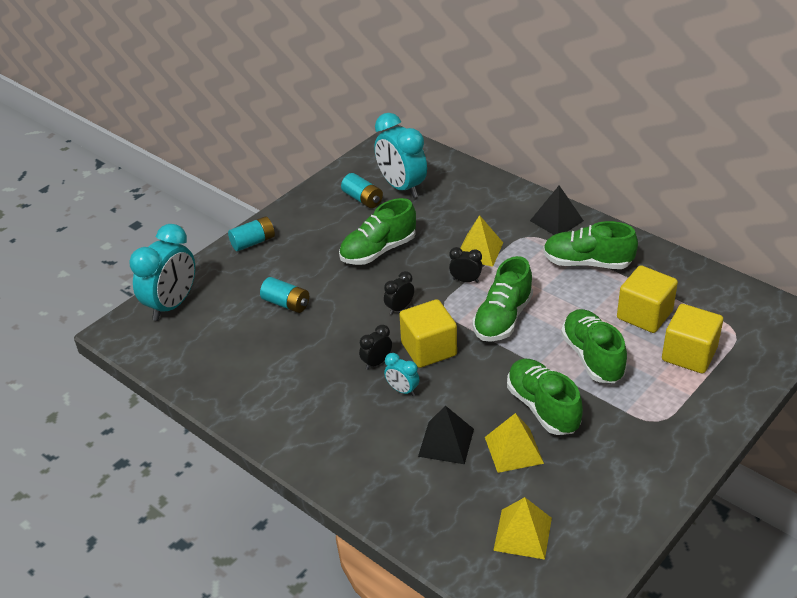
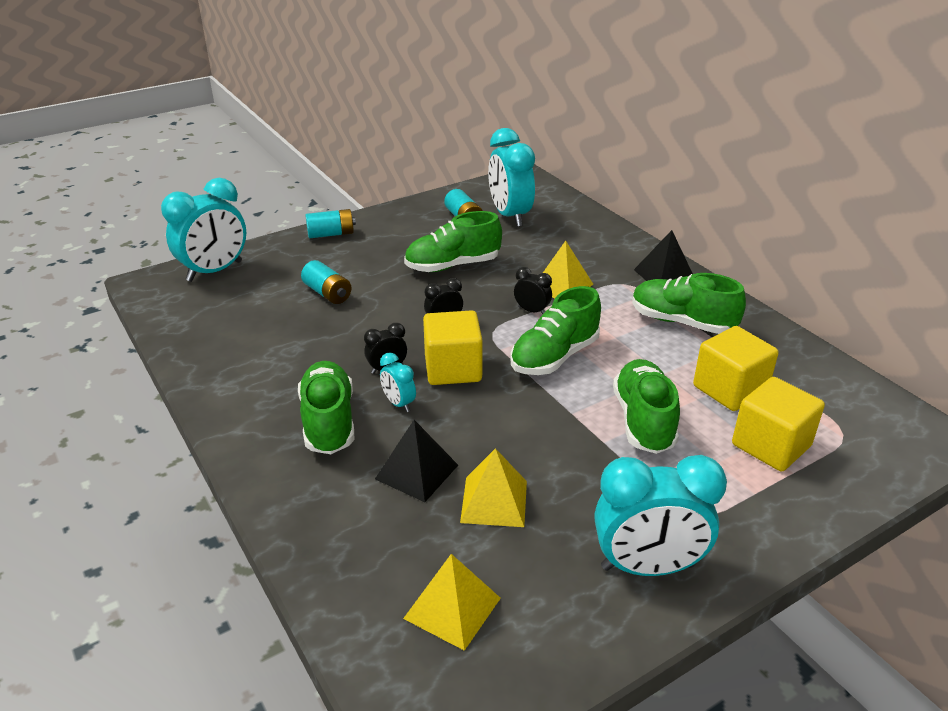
camera: 15 degrees right, 5 degrees down
green shoe [507,359,583,435] -> green shoe moved to [298,361,354,454]
none -> turquoise clock [595,455,727,576]

